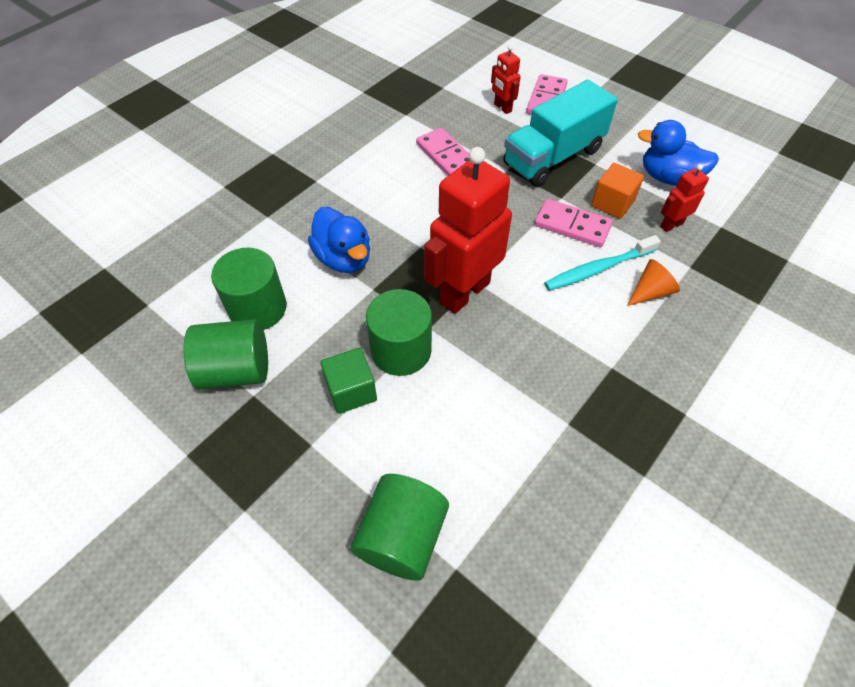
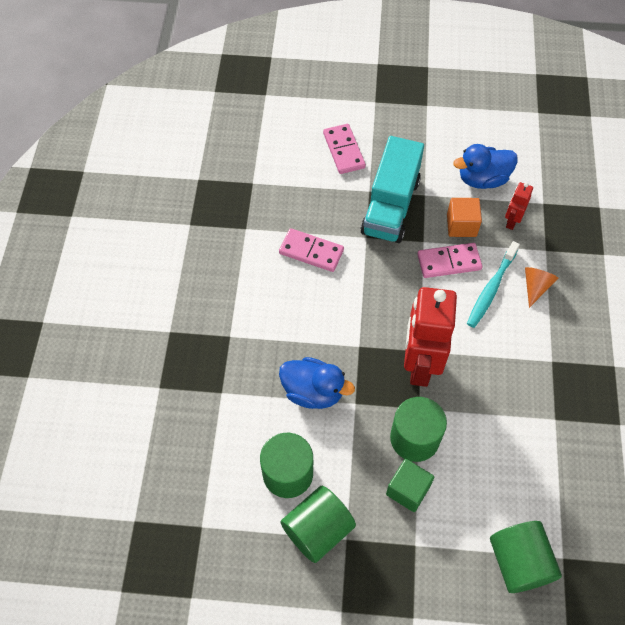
camera: 35 degrees left, 5 degrees up
red robot [491,45,521,114] -> none

